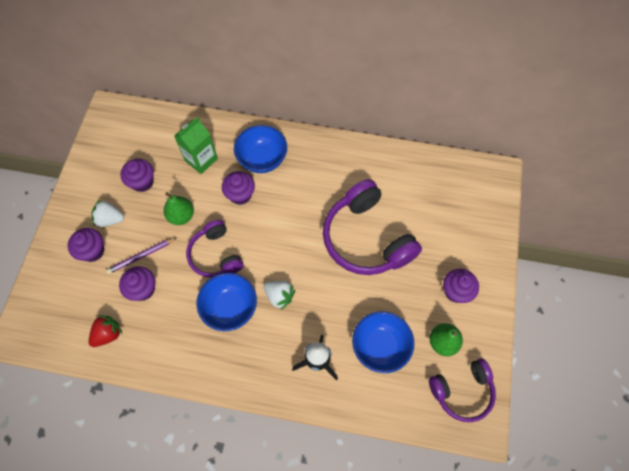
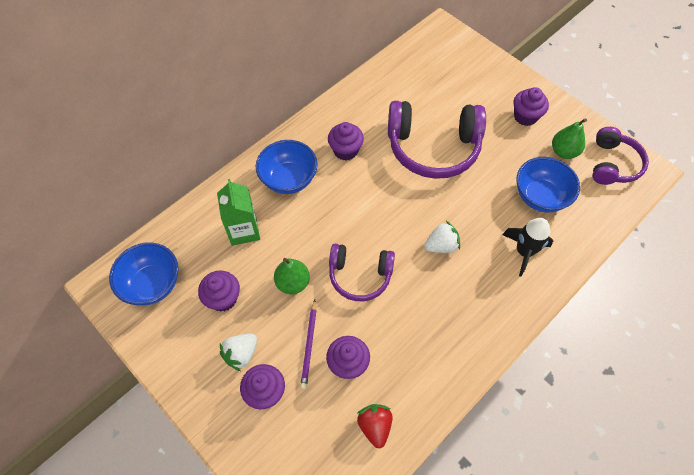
camera: 55 degrees left, 5 degrees down
blue bowl [196,273,257,331] -> blue bowl moved to [109,242,178,306]
purple cupcake [222,171,255,205] -> purple cupcake moved to [328,122,364,161]

